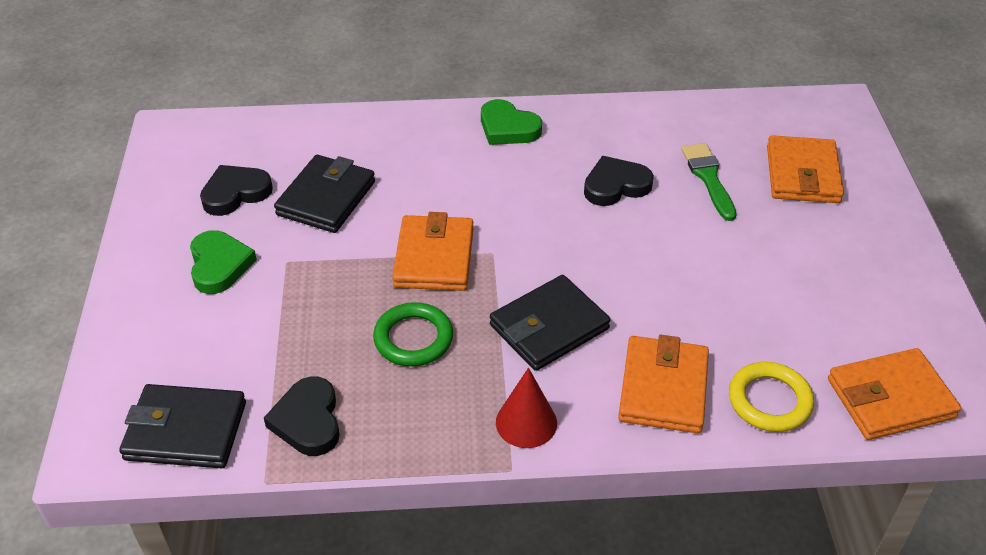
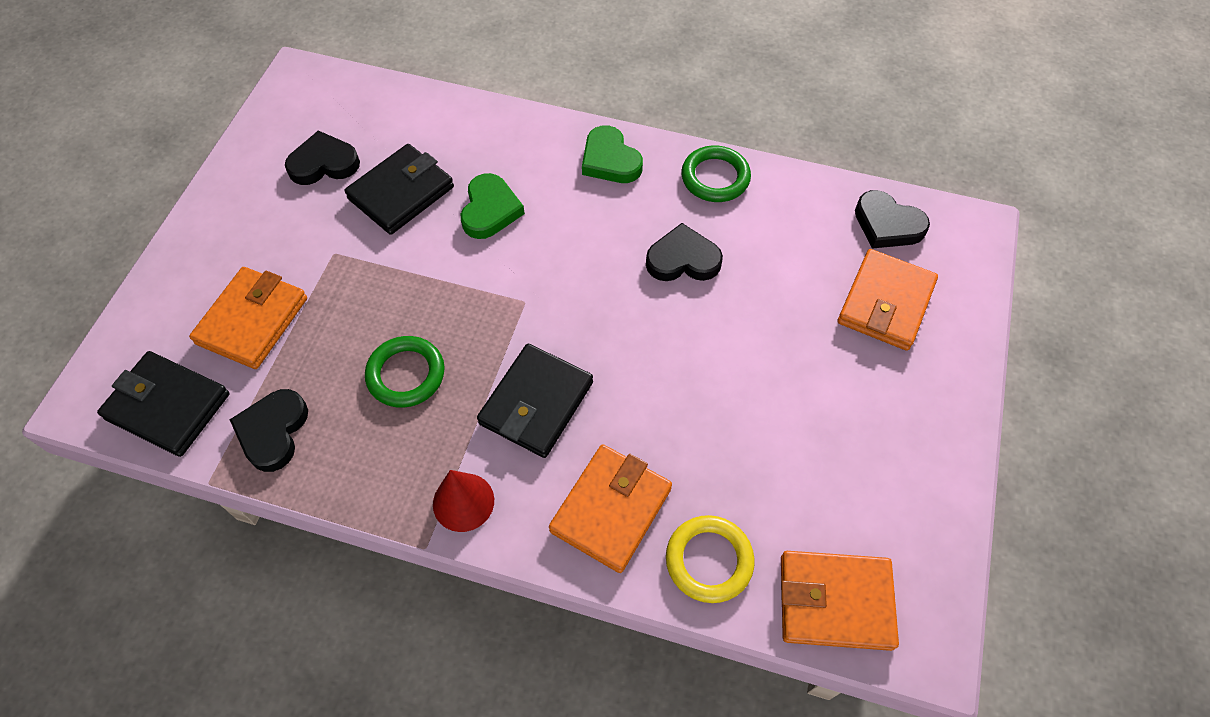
camera: 20 degrees right, 15 degrees up
green heart [190,230,257,294] -> green heart moved to [461,173,525,239]
orange wallet [392,212,473,291] -> orange wallet moved to [189,267,307,369]
black wallet [490,275,610,371] -> black wallet turned 45 degrees counterclockwise [477,344,593,458]
green brush [681,143,737,221] -> none
none -> green ring [681,146,751,202]
none -> black heart [855,190,930,249]

